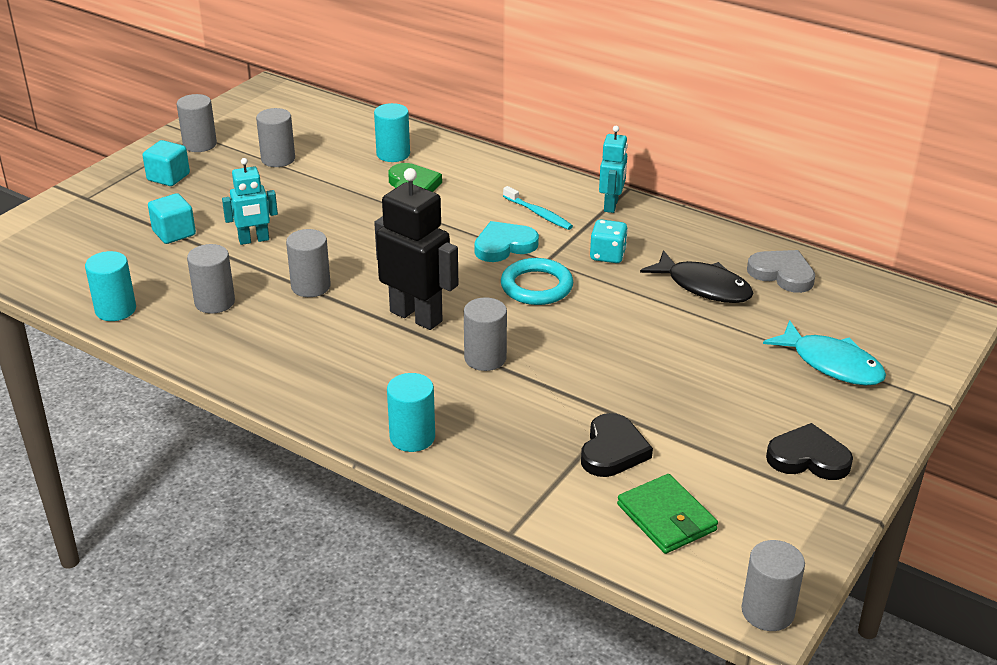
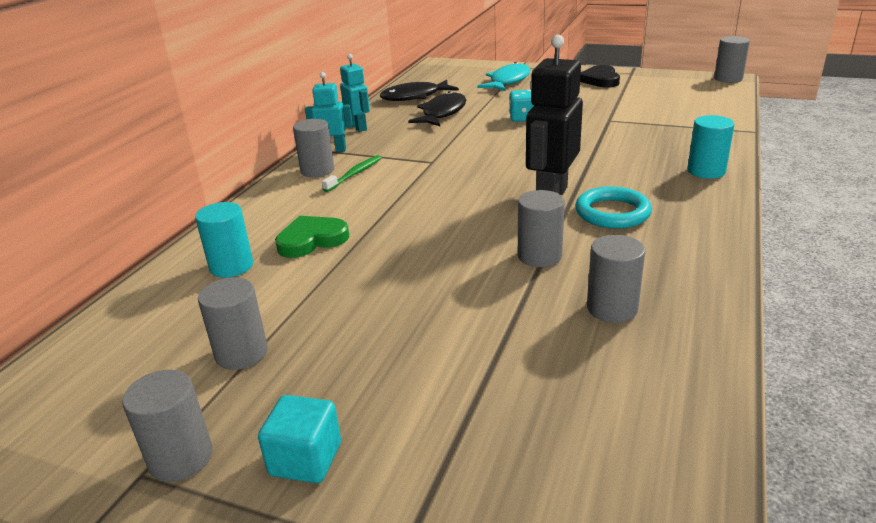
camera: 100 degrees left, 5 degrees down
turquoise cylinder [85,251,136,321] -> none
turquoise cube [148,193,196,244] -> none
turquoise robot [222,158,278,245] -> turquoise robot moved to [340,54,370,132]
grey cylinder [464,297,507,371] -> grey cylinder moved to [293,119,334,177]
turquoise heart [474,221,539,262] -> none
turquoise ring [501,258,573,305] -> turquoise ring moved to [575,186,652,229]
turquoise toothbrush [503,186,573,230] -> green toothbrush [322,155,382,192]
black heart [581,413,653,477] -> none
turquoise dice [590,219,628,263] -> turquoise dice moved to [509,90,534,122]
green wallet [617,474,718,554] -> none
grey heart [747,250,815,293] -> black fish [380,80,459,101]

